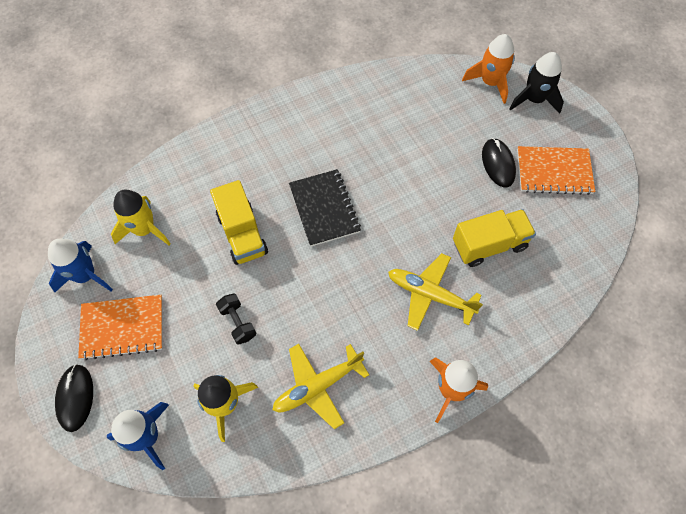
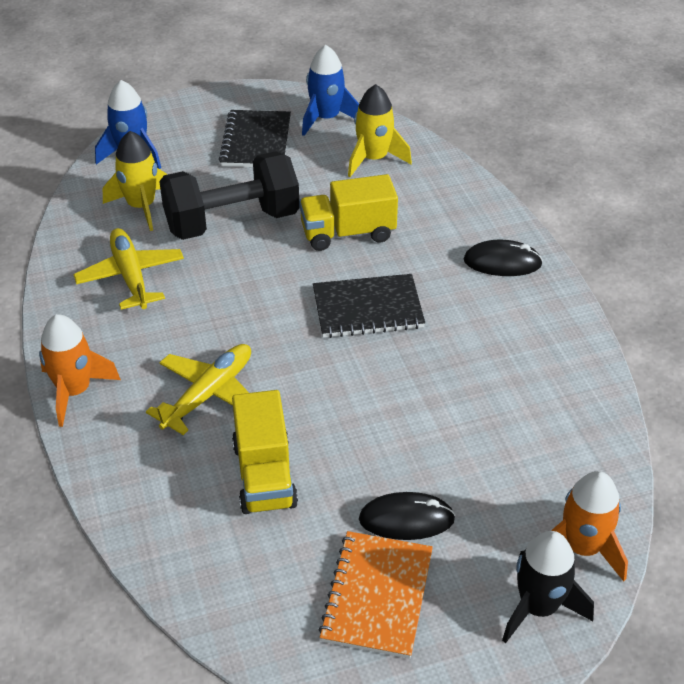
camera: 100 degrees right, 20 degrees down
black mouse [55,364,93,432] -> black mouse moved to [464,240,543,276]
orange notebook [78,295,163,360] -> black notebook [219,110,291,167]
black dumbbell [216,293,256,345] -> black dumbbell [159,151,300,240], size x2.31

